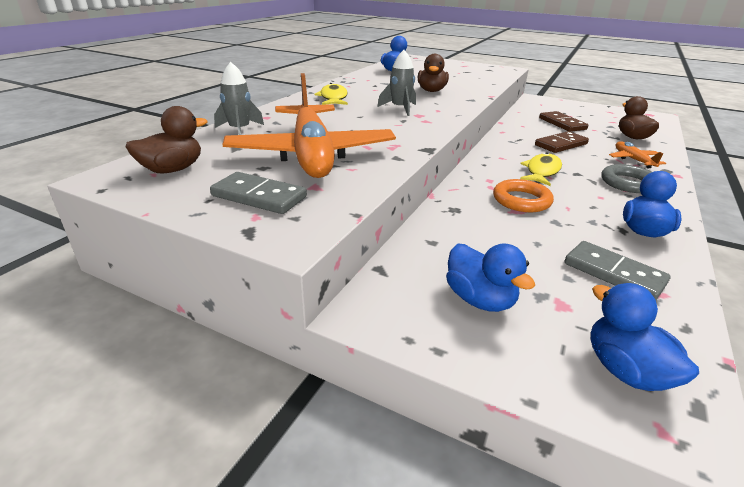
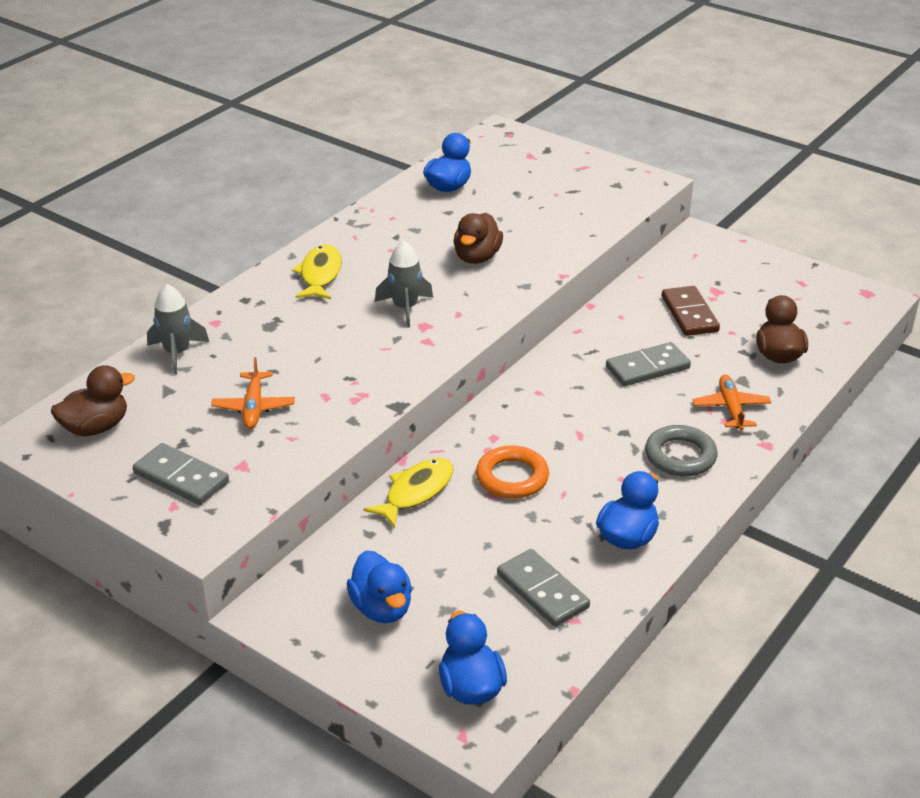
camera: 10 degrees right, 5 degrees up
orange plane [223,73,396,178] -> orange plane [211,357,295,429], size x0.42
yellow fish [520,152,562,186] -> yellow fish moved to [363,458,453,528]
brown domino [535,131,589,153] -> grey domino [606,342,691,386]

